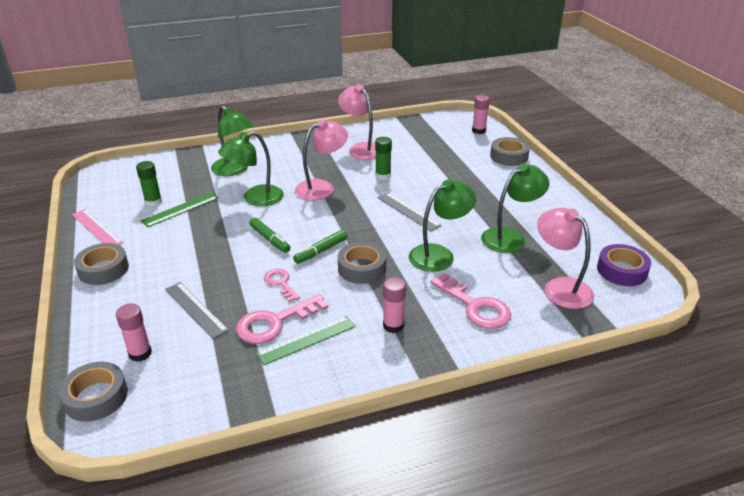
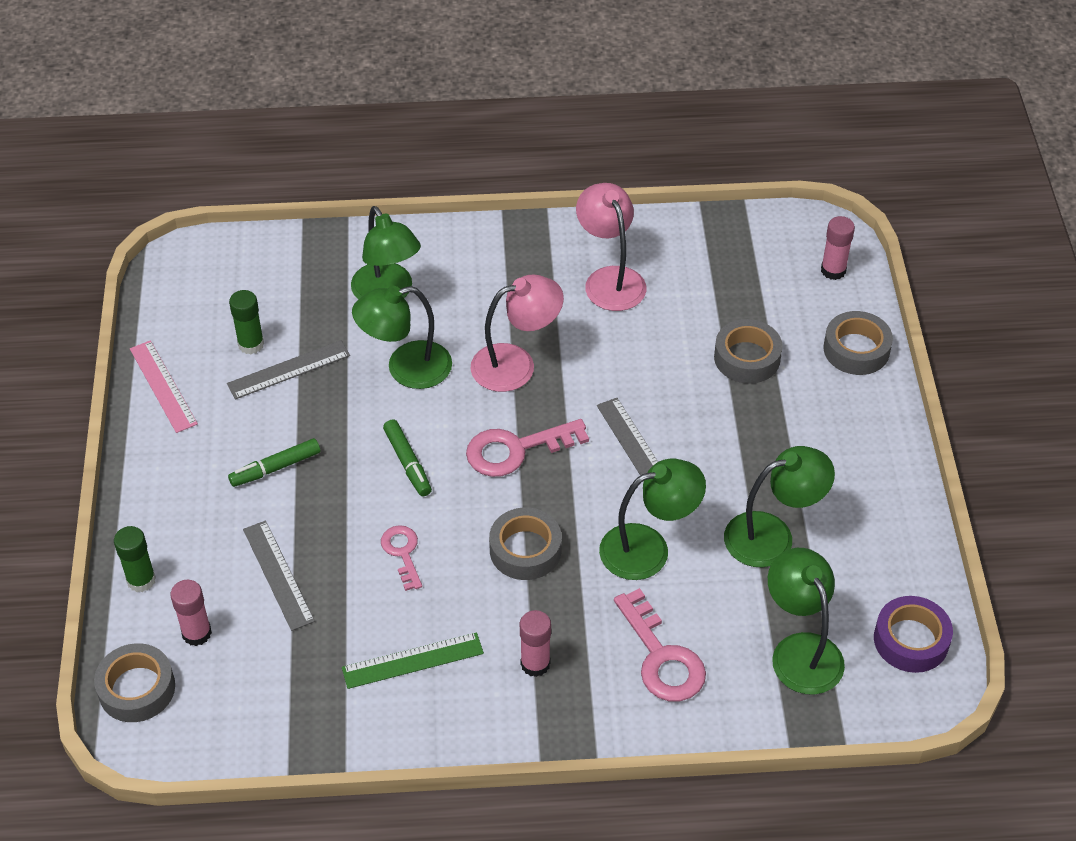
camera: 15 degrees right, 15 degrees up
grey tape [74,243,129,285] -> grey tape moved to [714,319,783,384]
green ruler [141,192,218,228] -> grey ruler [227,340,350,399]
pink key [236,294,329,344] -> pink key moved to [466,419,589,477]
green marker [293,230,348,264] -> green marker moved to [228,438,320,487]
green glue stick [375,137,392,180] -> green glue stick moved to [114,526,156,592]
pink lamp [537,208,594,309] -> green lamp [768,548,845,695]

